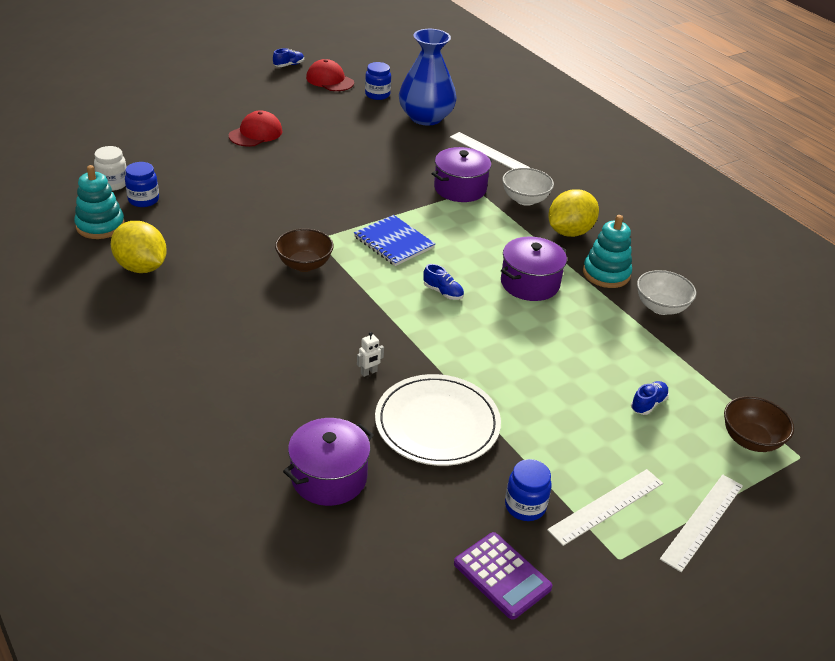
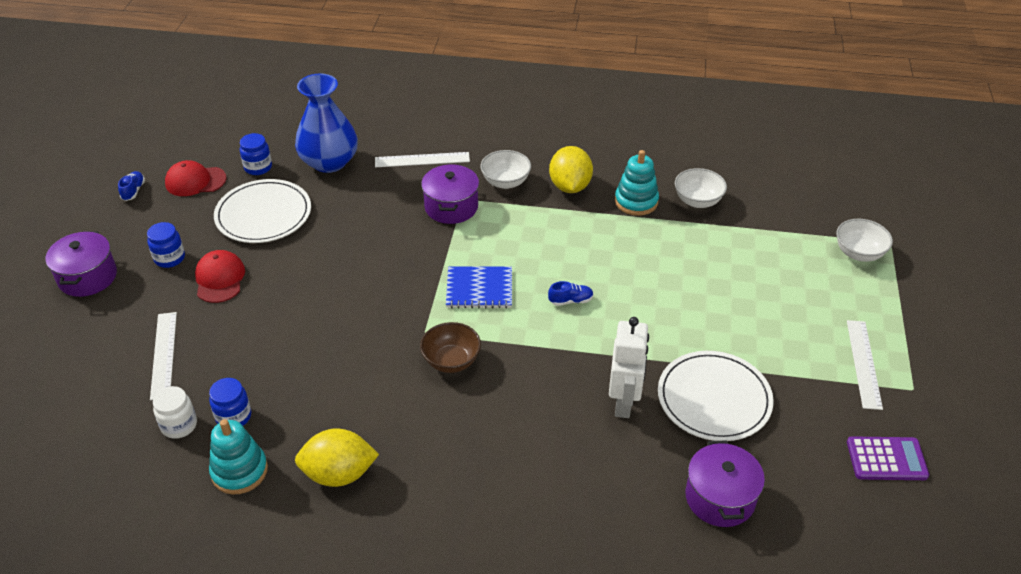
camera: 45 degrees left, 5 degrees up
white robot [357,332,384,377] -> white robot [609,317,649,418], size x2.45
purple pot [501,237,567,301] -> purple pot moved to [45,231,117,297]
blue jar [505,459,552,521] -> blue jar moved to [147,222,185,268]
blue shoe [631,381,669,415] -> none
white ruler [660,475,743,572] -> white ruler moved to [150,312,177,400]
brown bowl [724,396,794,452] -> white bowl [836,219,893,262]
none -> white plate [214,179,311,243]

